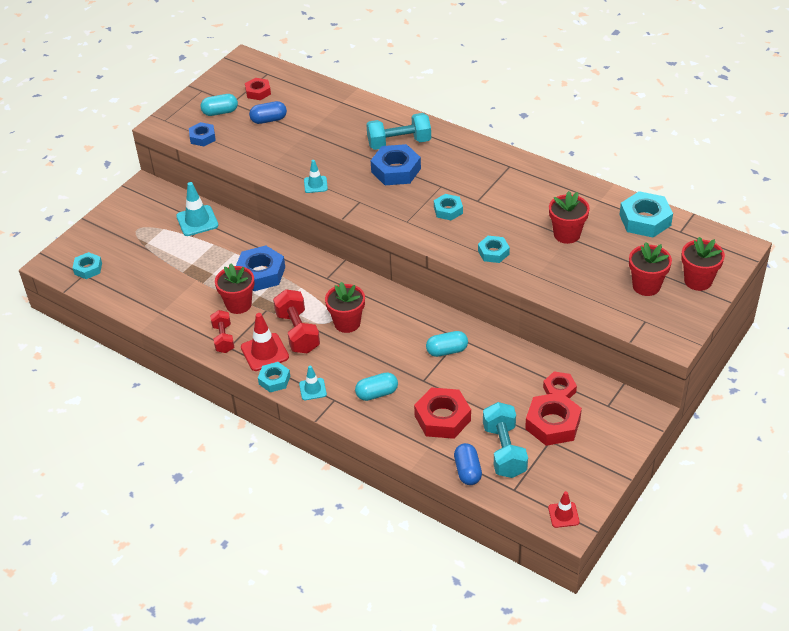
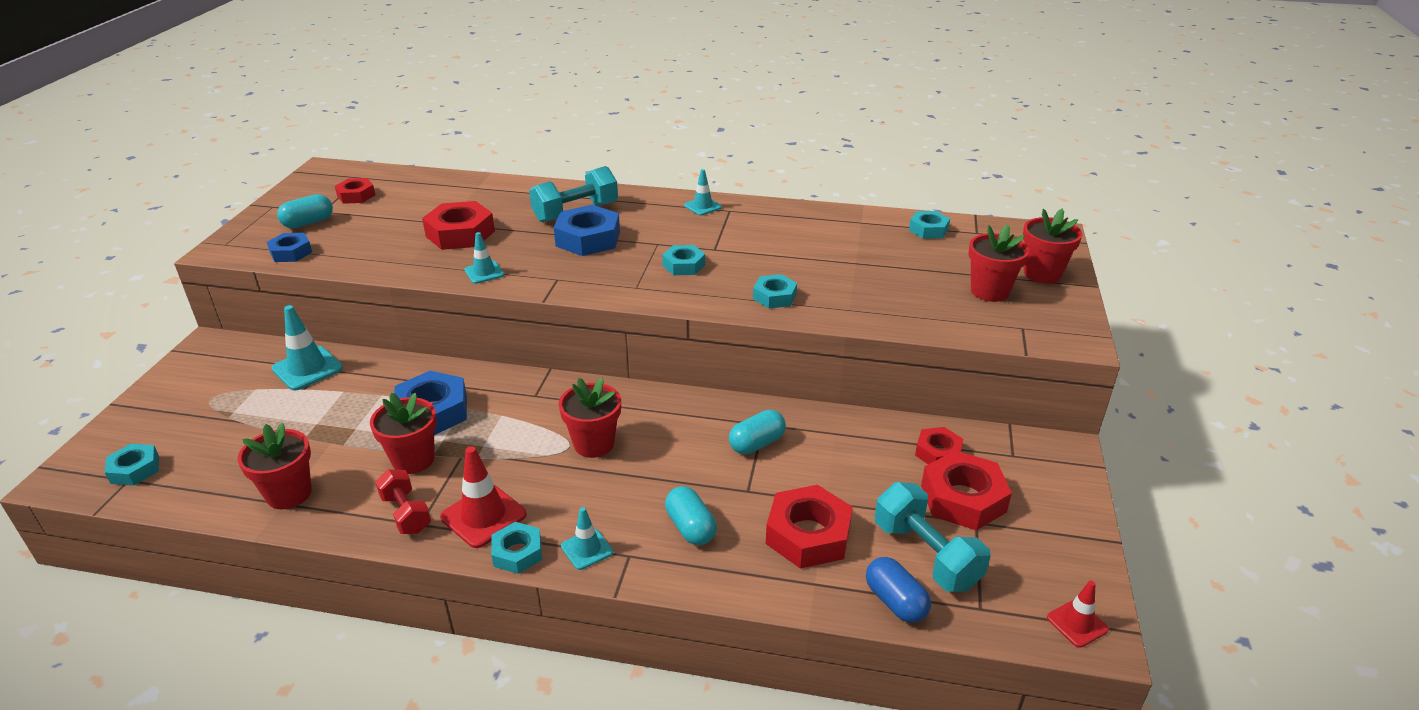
camera: 25 degrees left, 10 degrees down
blue capsule [249,101,287,124] -> none
red dumbbell [273,289,320,354] -> none
turquoise capsule [355,372,398,401] -> turquoise capsule turned 75 degrees counterclockwise [665,486,717,545]
red flower pot [549,191,590,244] -> red flower pot moved to [238,422,312,509]
turquoise nut [619,191,673,237] -> turquoise nut [909,211,950,239], size x0.60
none -> red nut [422,201,495,250]
none -> turquoise traffic cone [684,169,722,216]

